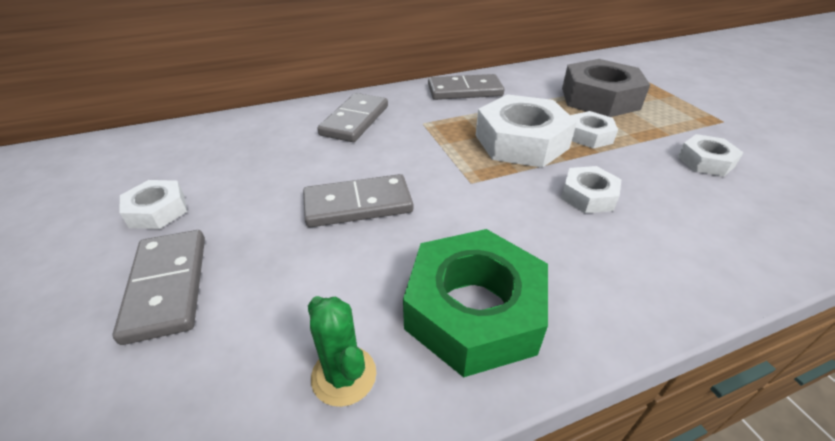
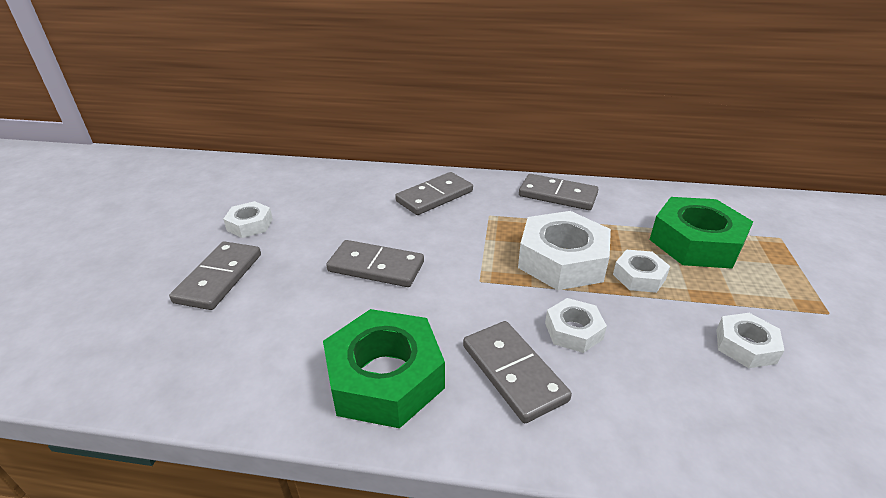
camera: 30 degrees right, 5 degrees down
green cactus [308,296,376,407] -> none
grey nut [562,59,650,117] -> green nut [650,197,753,269]
none -> grey domino [463,321,572,423]

